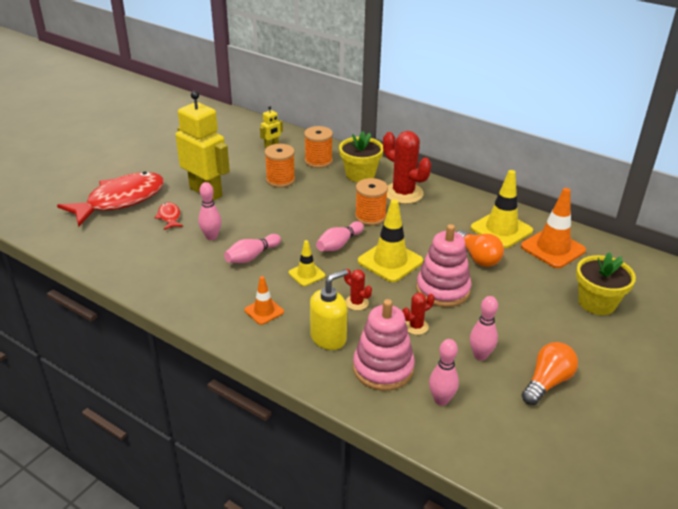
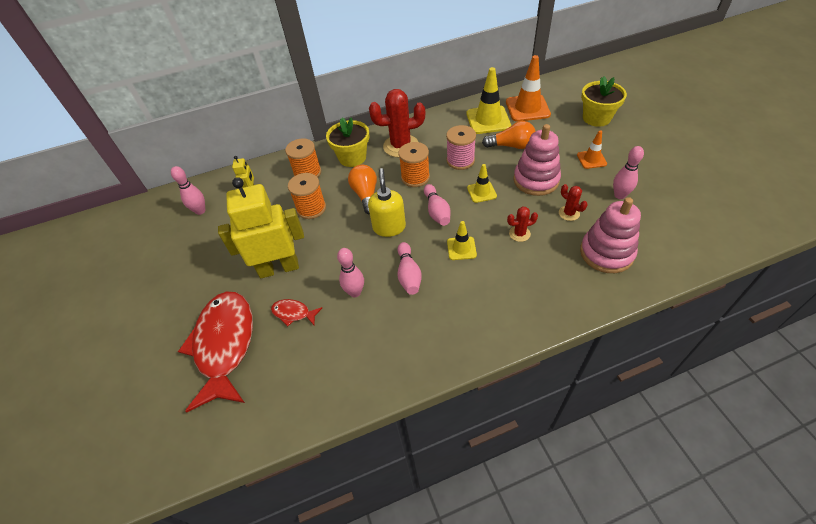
camera: 50 degrees left, 15 degrees up
orange traffic cone [244,276,284,325] -> orange traffic cone moved to [577,130,607,169]
yellow soap dispenser [310,269,348,350] -> yellow soap dispenser moved to [368,168,406,237]
yellow traffic cone [358,199,423,282] -> yellow traffic cone [467,164,497,203], size x0.56
red cactus [402,293,435,335] -> red cactus turned 45 degrees counterclockwise [559,184,588,221]
pink bowling pin [429,339,459,406] -> pink bowling pin moved to [171,166,205,215]
orange light bulb [522,342,578,405] -> orange light bulb moved to [348,165,377,215]
none -> pink spool [446,125,476,170]

